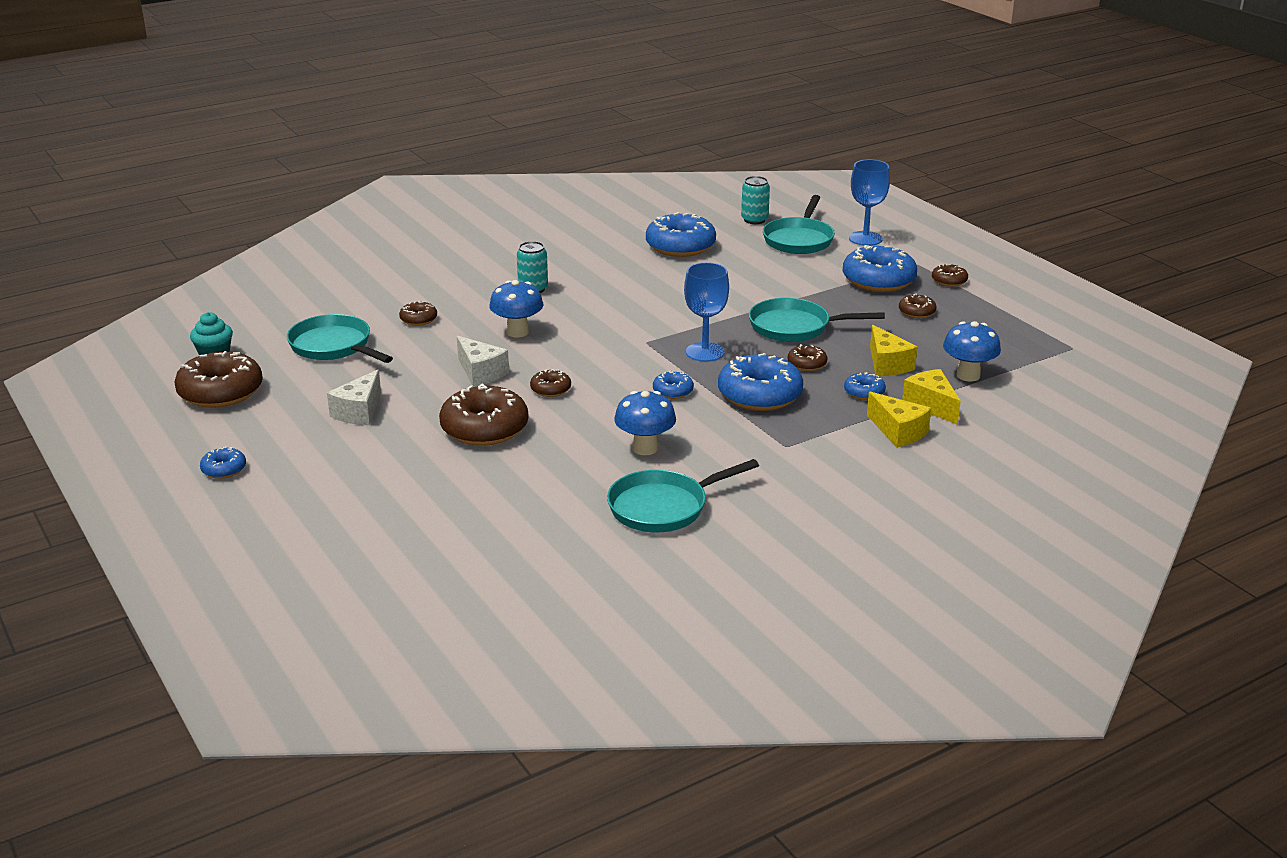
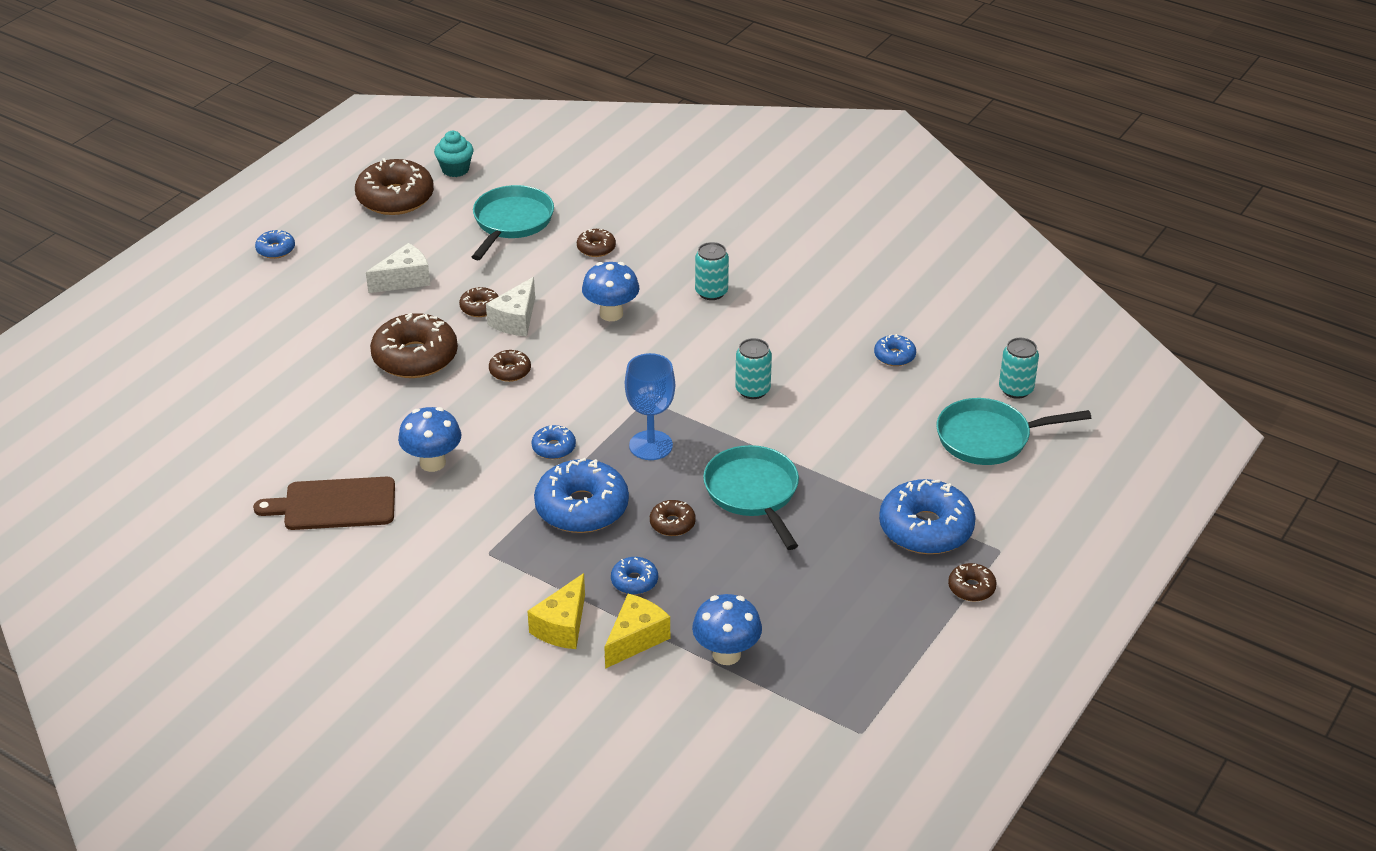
camera: 65 degrees right, 10 degrees up
white cheese [327,370,381,425] -> white cheese turned 150 degrees clockwise [366,243,430,293]
turquoise pan [607,459,759,533] -> brown cutting board [253,477,395,530]
blue donut [646,212,716,257] -> blue donut [874,334,916,366], size x0.49
blue goblet [849,159,890,246] -> none
yellow cheese [870,325,917,376] -> none
brown donut [899,293,937,318] -> brown donut moved to [459,287,499,317]
none -> turquoise can [735,338,772,399]

